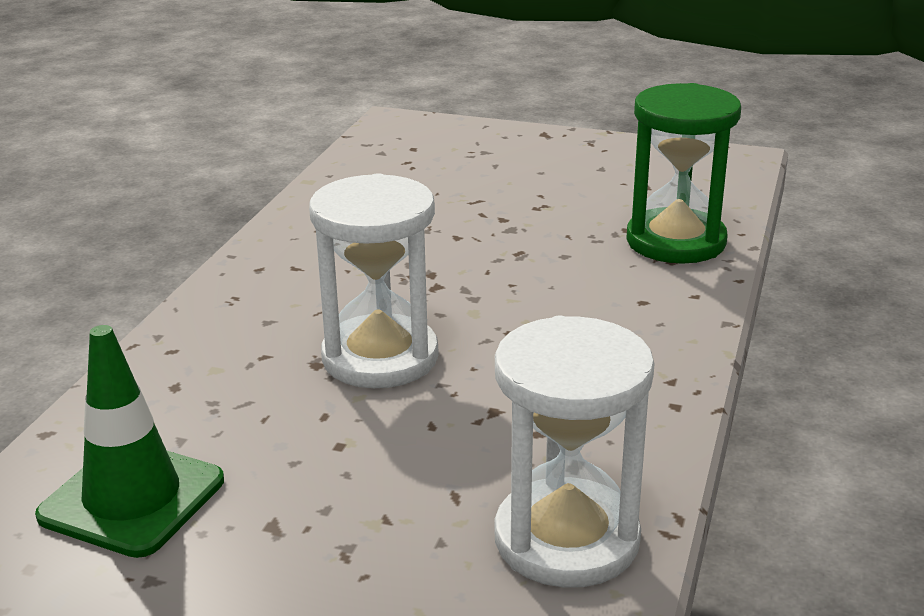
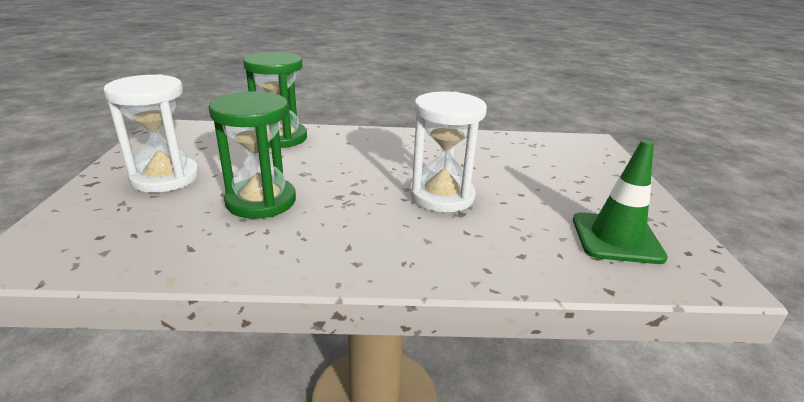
camera: 110 degrees left, 0 degrees up
white hourglass [494,316,655,588] -> white hourglass moved to [103,74,199,193]
none -> green hourglass [209,91,296,219]

